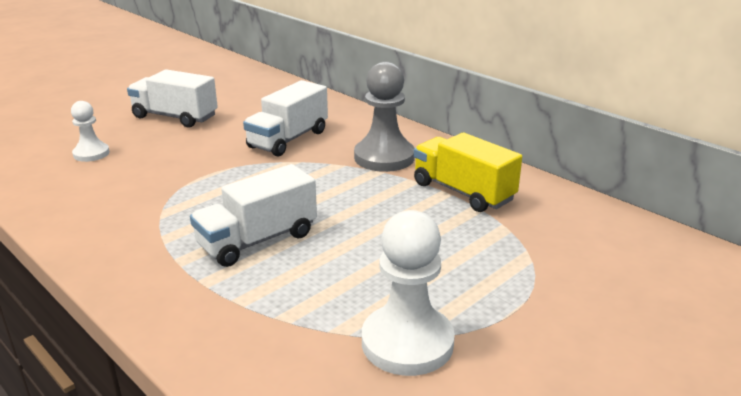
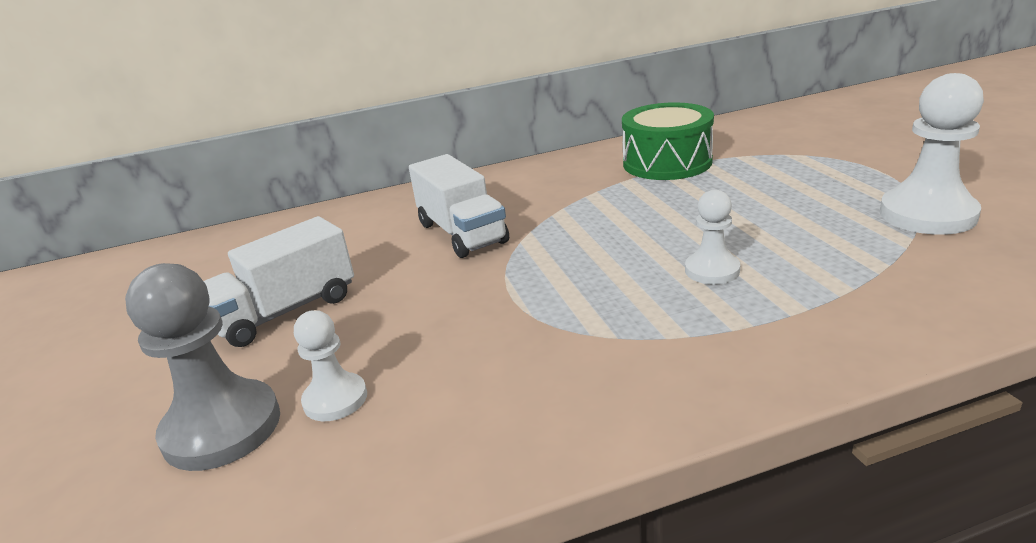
camera: 60 degrees left, 0 degrees up
white truck [190,164,317,267] -> white pawn [685,190,740,285]
grey pawn [354,62,415,172] -> grey pawn moved to [125,263,280,471]
yellow truck [414,133,522,212] -> green drum [622,102,714,180]

